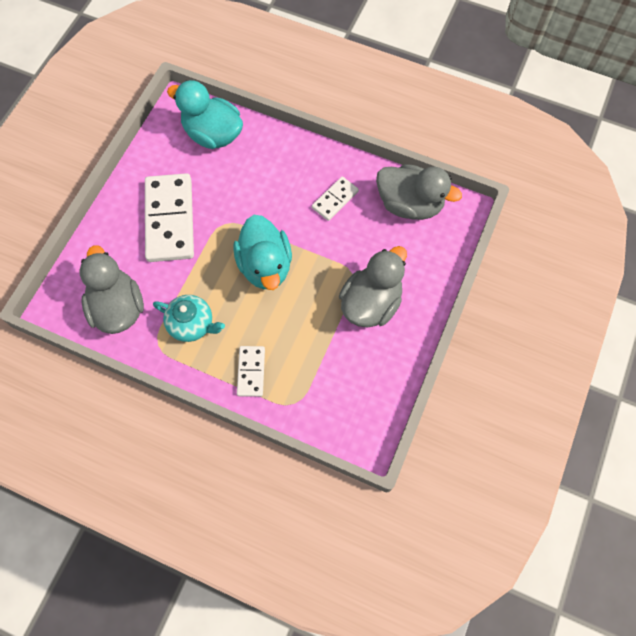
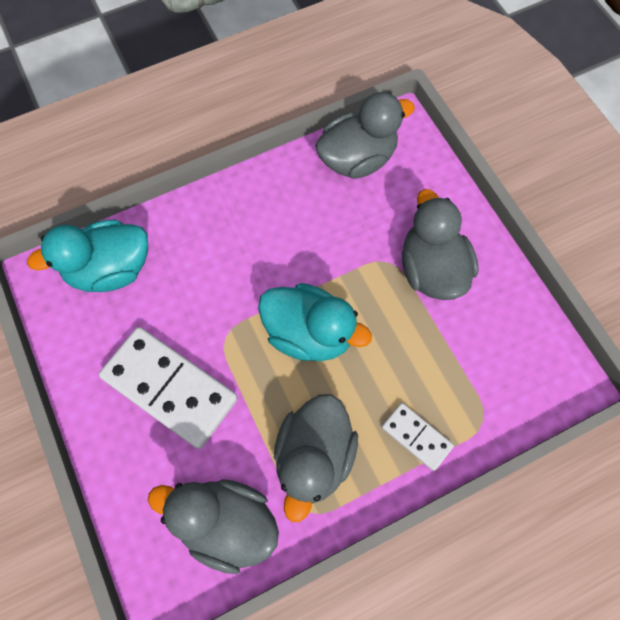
camera: 50 degrees left, 0 degrees up
turquoise teapot [153,295,225,342] -> grey duck [274,394,358,522]
white domino [312,176,359,221] -> none

